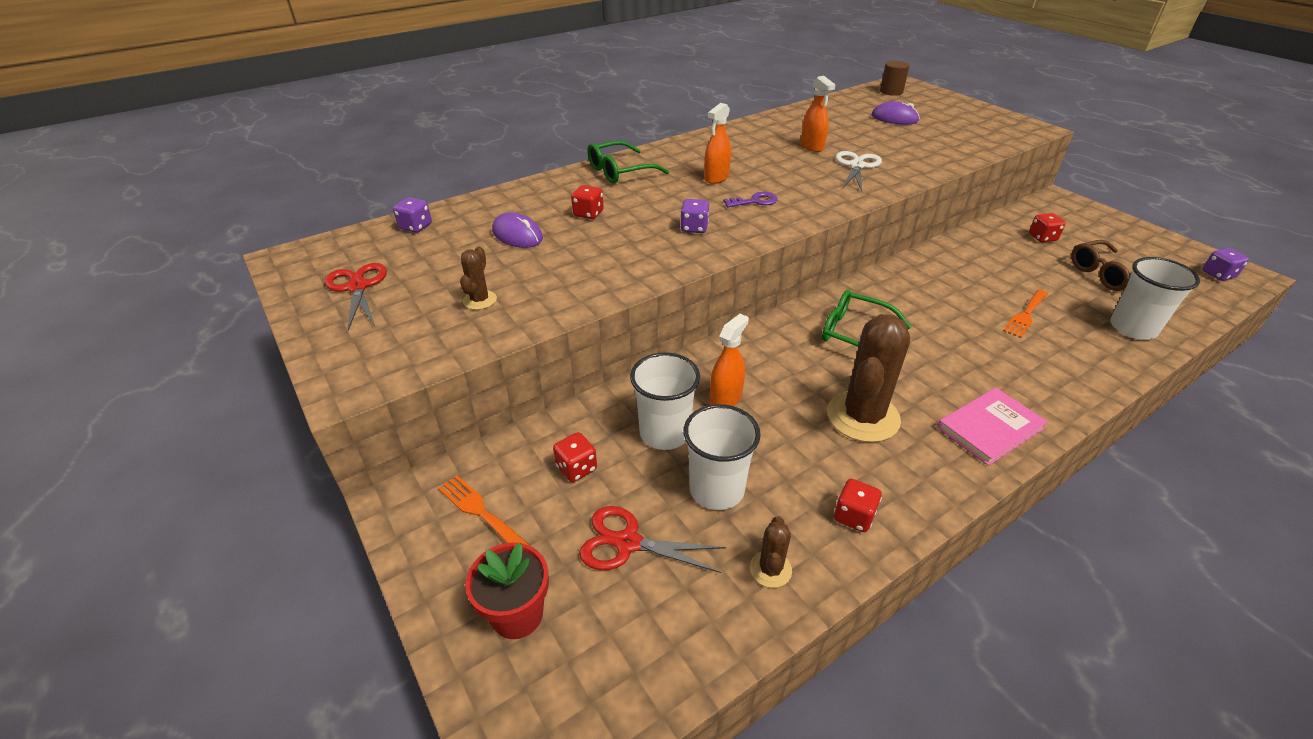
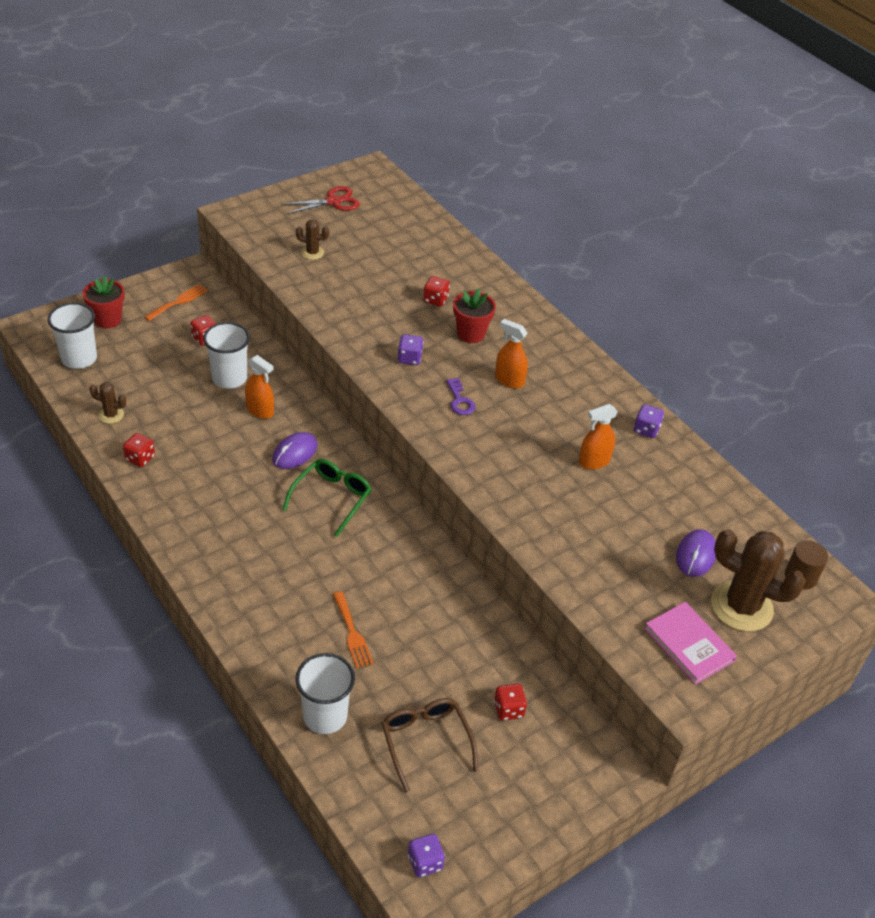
camera: 85 degrees right, 5 degrees up
purple dice [393,197,432,233] -> purple dice moved to [634,404,664,438]
purple mouse [492,212,543,248] -> purple mouse moved to [272,432,318,469]
red scissors [579,506,726,573] -> none
green glasses [588,141,669,184] -> none
white cup [683,404,761,510] -> white cup moved to [48,303,97,369]
brown cactus [827,314,910,442] -> brown cactus moved to [711,529,806,632]
white scissors [835,151,882,191] -> none
pink book [937,388,1048,466] -> pink book moved to [644,602,737,685]
orange fork [1003,290,1048,338] -> orange fork turned 150 degrees counterclockwise [333,591,373,668]
none -> red flower pot [453,288,496,343]

